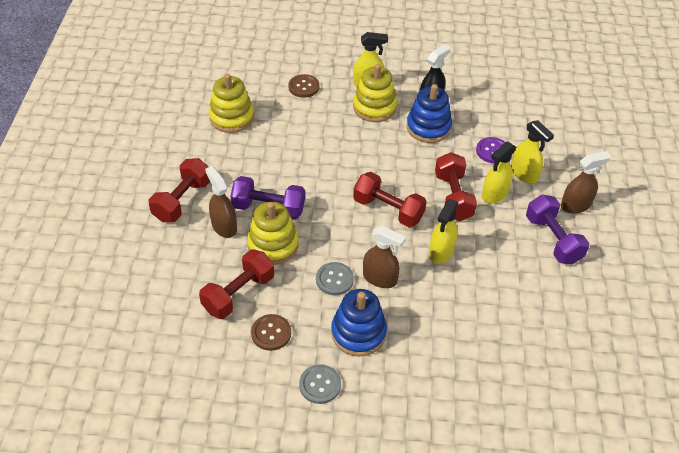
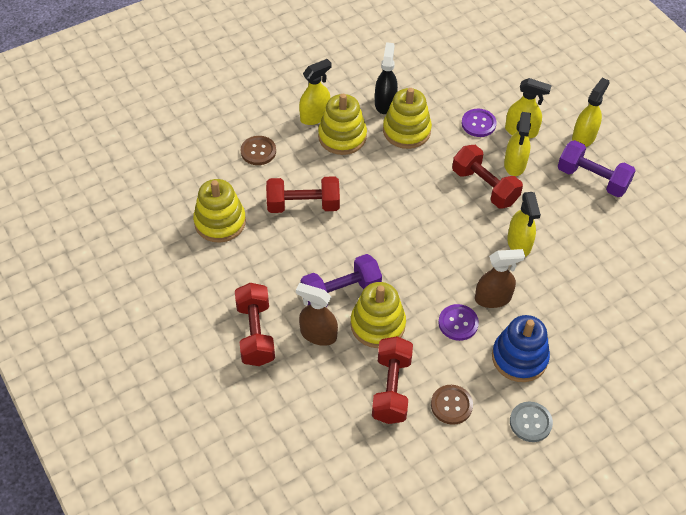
camera: 35 degrees left, 5 degrees up
grey button [316,262,354,295] -> purple button [438,304,479,341]
red dumbbell [353,172,427,227] -> red dumbbell moved to [266,176,340,213]
blue stacking toy [406,84,452,143] -> yellow stacking toy [383,88,432,149]
brown spray bottle [561,151,611,214] -> yellow spray bottle [572,78,610,147]

